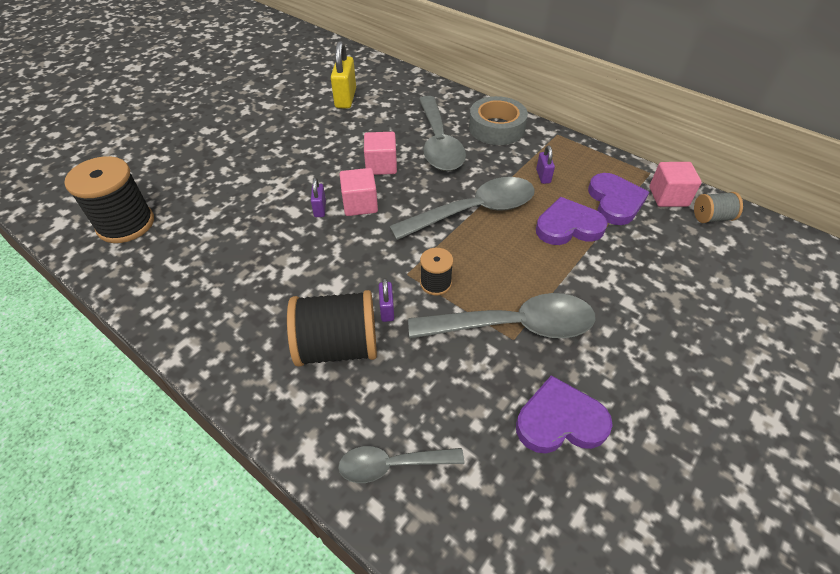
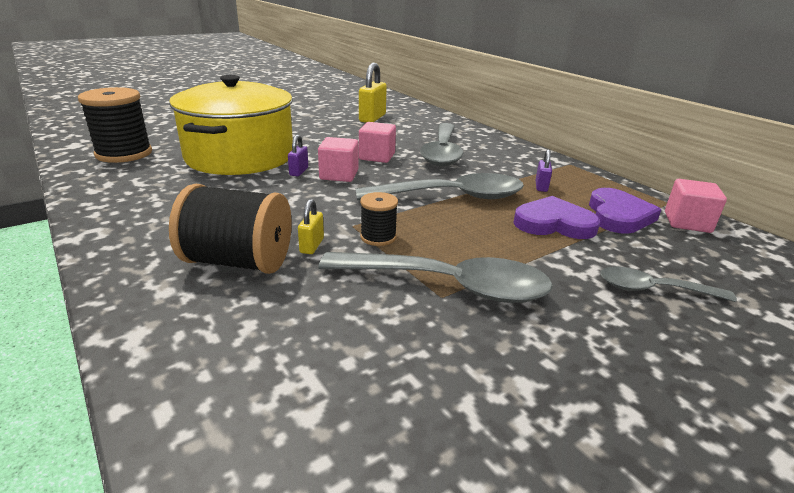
camera: 15 degrees right, 20 degrees down
grey spoon [338,446,464,483] -> grey spoon moved to [600,266,737,302]
purple padlock [379,278,394,322] -> yellow padlock [298,199,324,254]
grey tape [469,96,528,145] -> none
purple heart [516,375,613,453] -> none
grey spool [694,192,743,223] -> none
none -> yellow pot [169,75,293,175]

